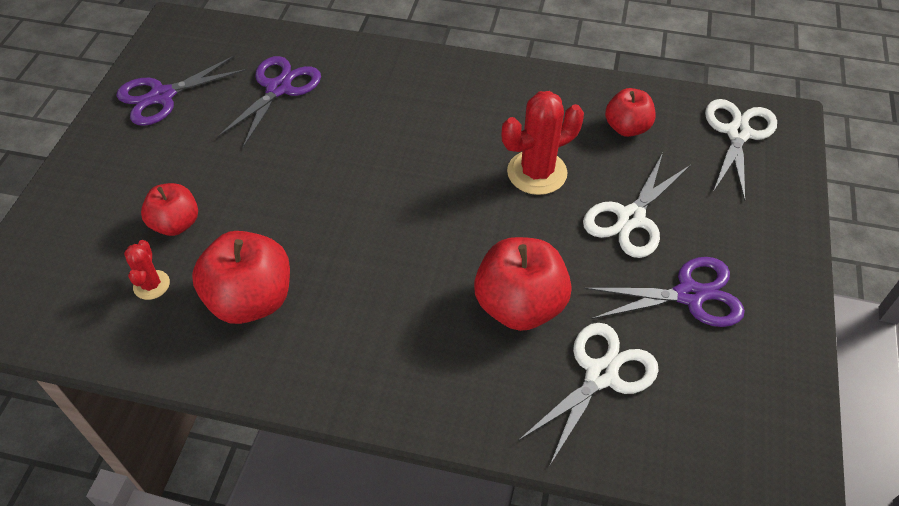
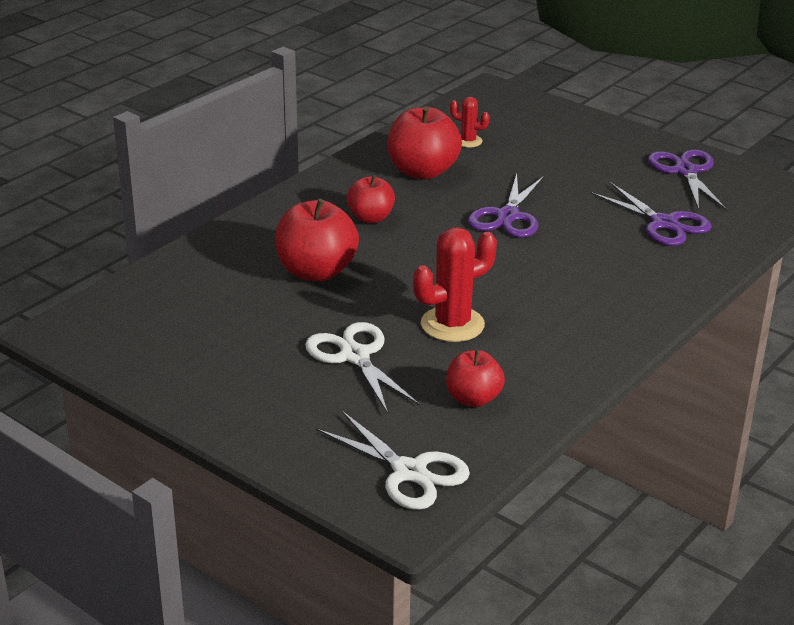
camera: 115 degrees right, 20 degrees down
red apple [141,183,198,236] -> red apple moved to [347,175,395,223]
red cactus [501,91,584,195] -> red cactus turned 60 degrees clockwise [413,227,497,342]
white scissors [518,323,659,467] -> none
purple scissors [584,257,745,327] -> purple scissors moved to [468,174,544,238]

